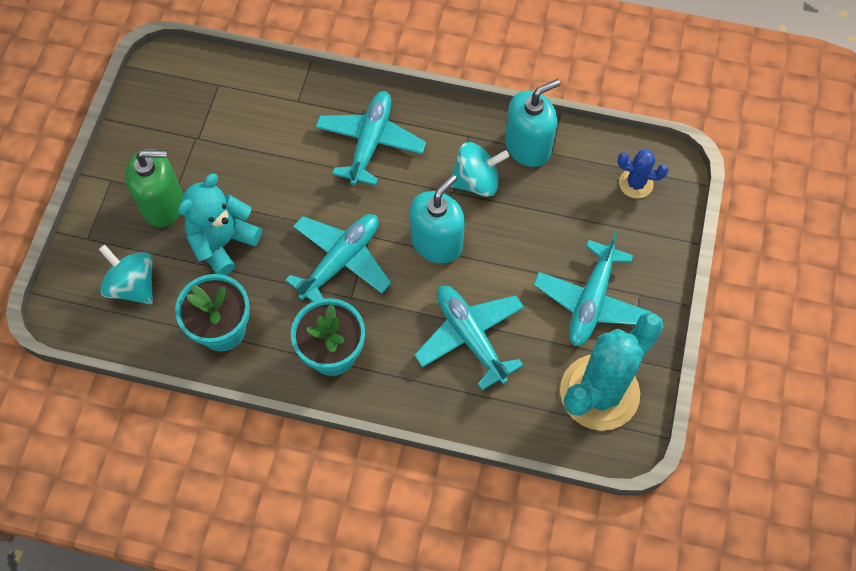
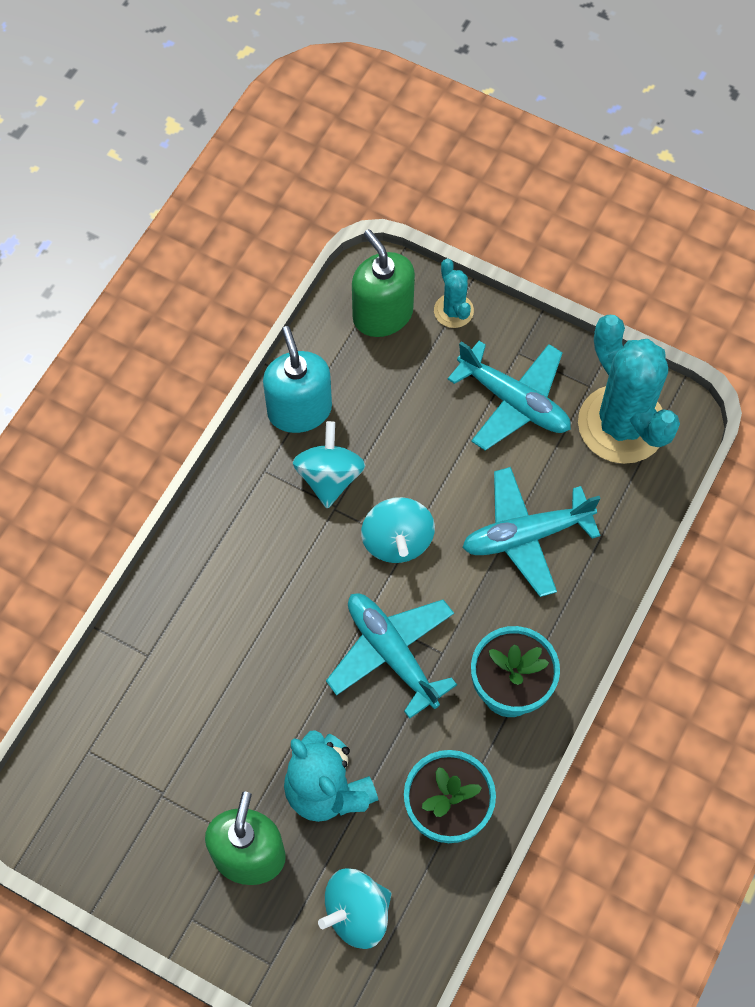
camera: 75 degrees left, 0 degrees up
turquoise plane [315,91,426,186] -> none
turquoise soap dispenser [410,174,465,263] -> turquoise spinning top [361,497,435,563]
blue cactus [617,149,669,198] -> green soap dispenser [352,229,415,337]
none -> turquoise cactus [434,259,474,328]

